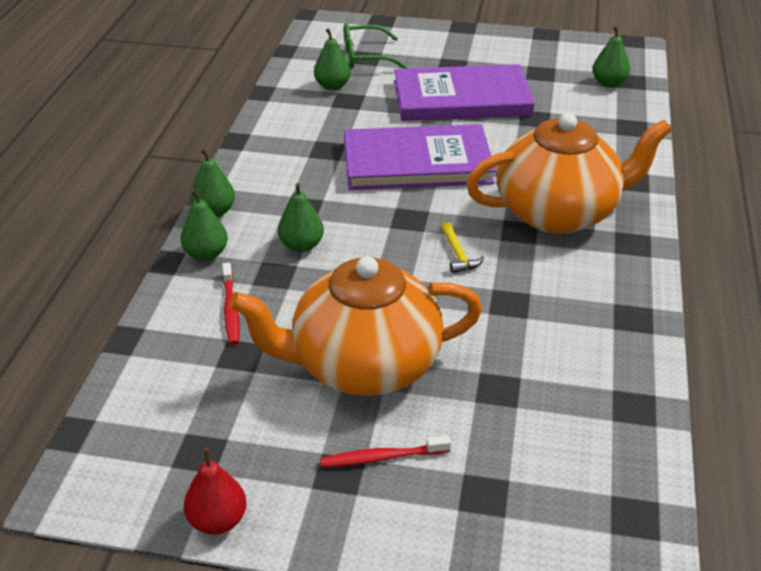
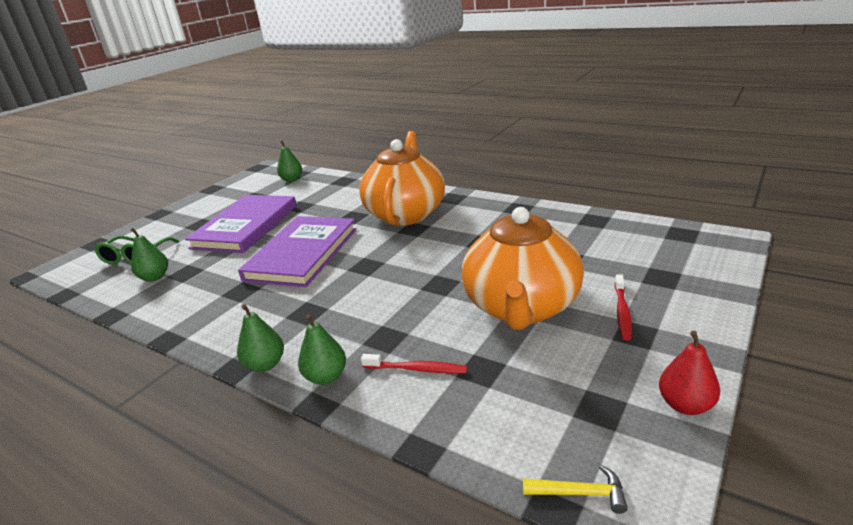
camera: 65 degrees left, 10 degrees down
green pear [278,183,324,252] -> none
yellow hammer [441,222,484,273] -> yellow hammer moved to [523,465,628,514]

